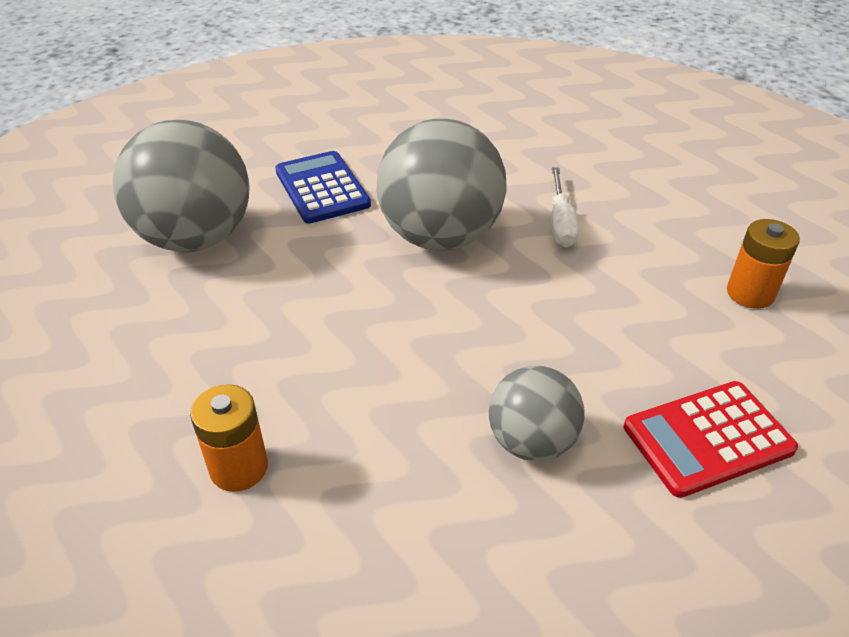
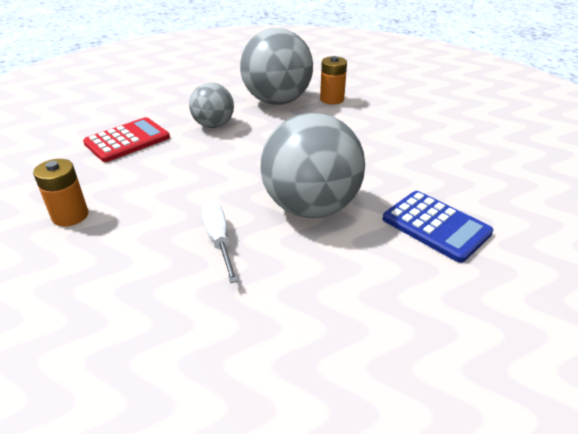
camera: 160 degrees right, 5 degrees down
grey ball [113,120,250,252] -> grey ball moved to [240,28,313,105]

